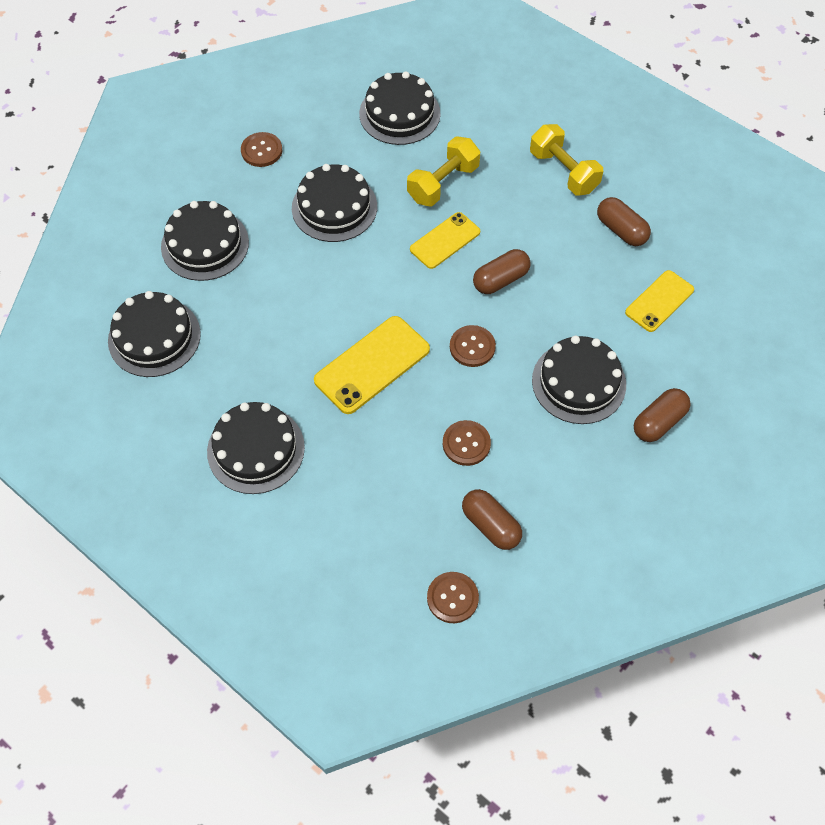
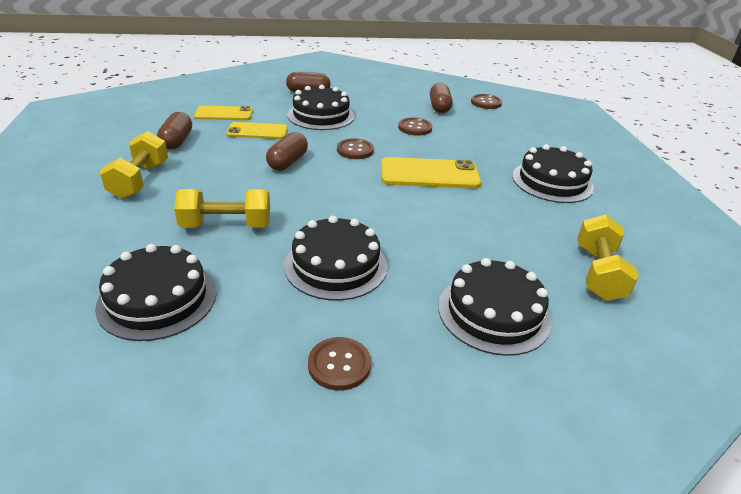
camera: 140 degrees left, 25 degrees down
black cake [108,291,201,377] -> yellow dumbbell [577,214,639,301]
yellow phone [410,212,480,269] -> yellow phone moved to [226,122,288,139]
brown capsule [473,249,531,294] -> brown capsule turned 75 degrees counterclockwise [266,132,308,171]

